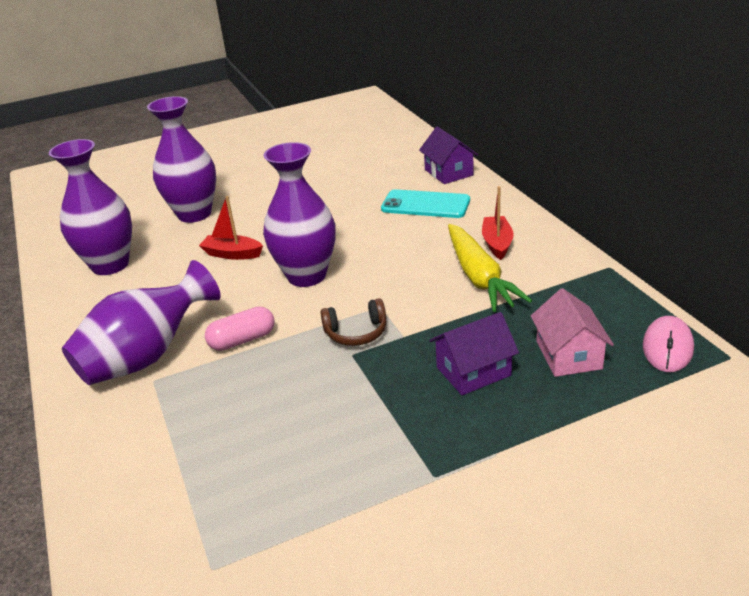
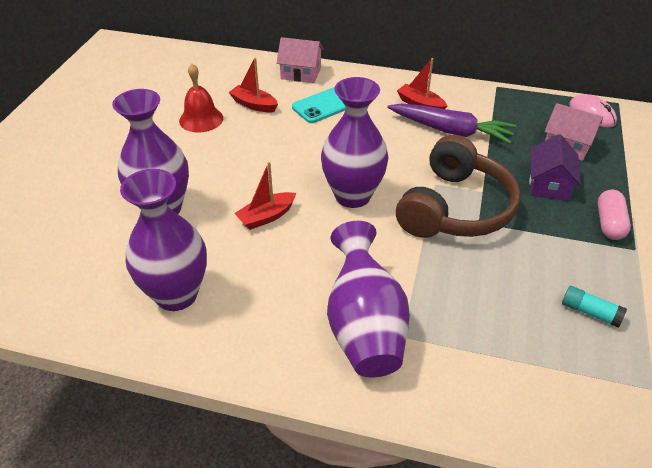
camera: 55 degrees left, 10 degrees up
pink capsule [205,307,275,351] -> pink capsule moved to [598,190,631,240]
brown headphones [321,298,386,346] -> brown headphones [396,135,521,238], size x2.19
purple house [419,127,478,184] -> pink house [277,37,324,83]
yellow carrot [448,224,532,312] -> purple carrot [387,103,516,144]
none -> red bell [179,64,223,133]
none -> red boat [229,58,278,113]
none -> turquoise glue stick [562,286,627,328]

